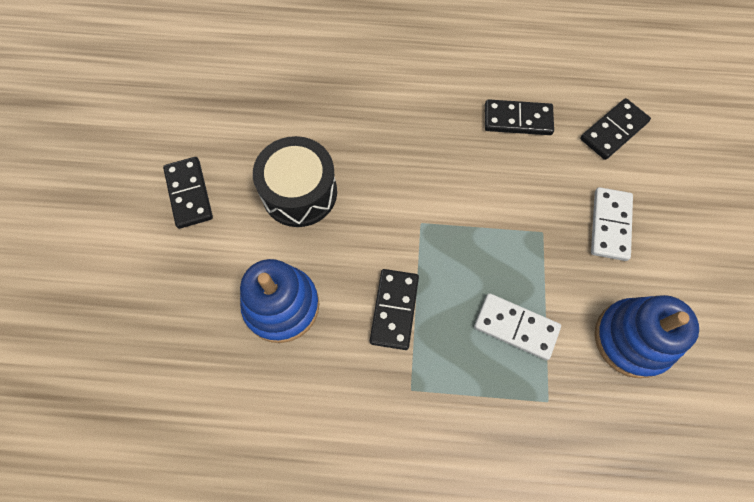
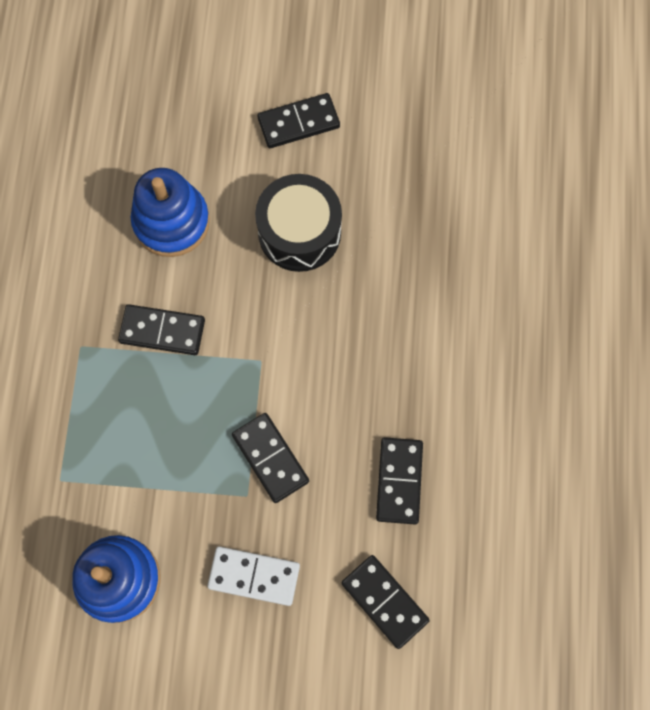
camera: 90 degrees right, 5 degrees up
white domino [474,293,561,360] -> none
none -> black domino [232,413,309,503]

